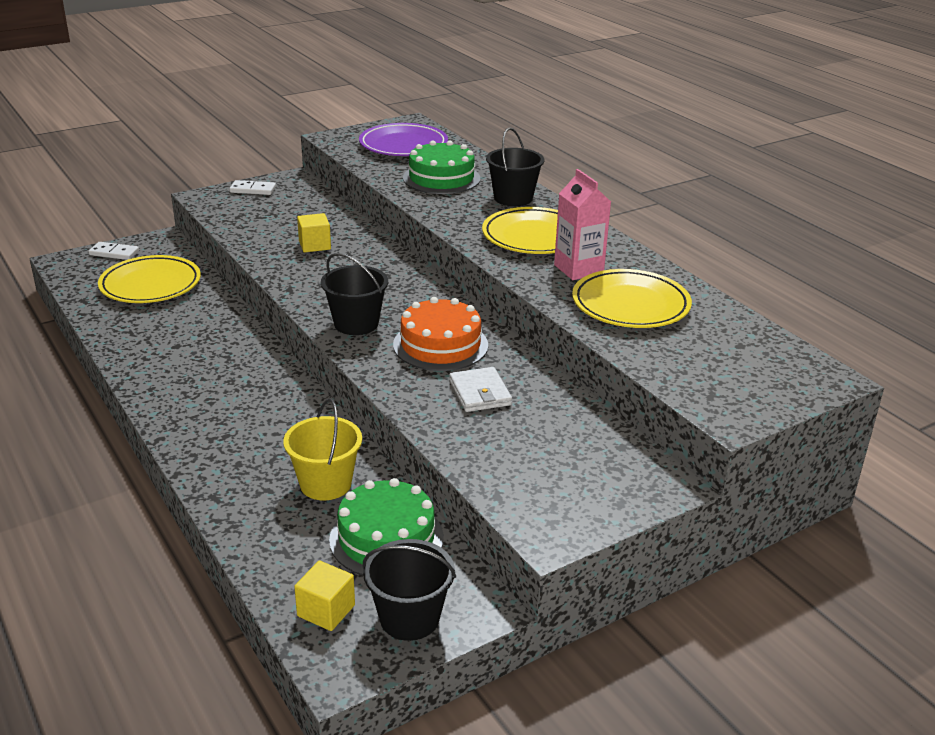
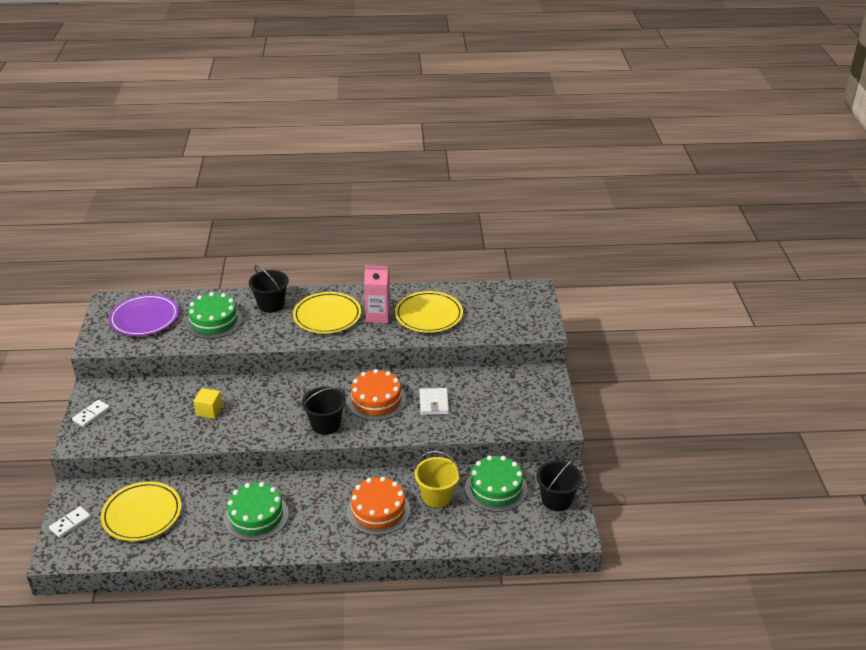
camera: 60 degrees left, 5 degrees up
yellow cube [294,561,355,631] -> none
white wallet [449,367,512,412] -> white wallet turned 75 degrees clockwise [420,388,449,415]
none -> green cake [224,482,289,541]
none -> orange cake [347,477,410,535]

